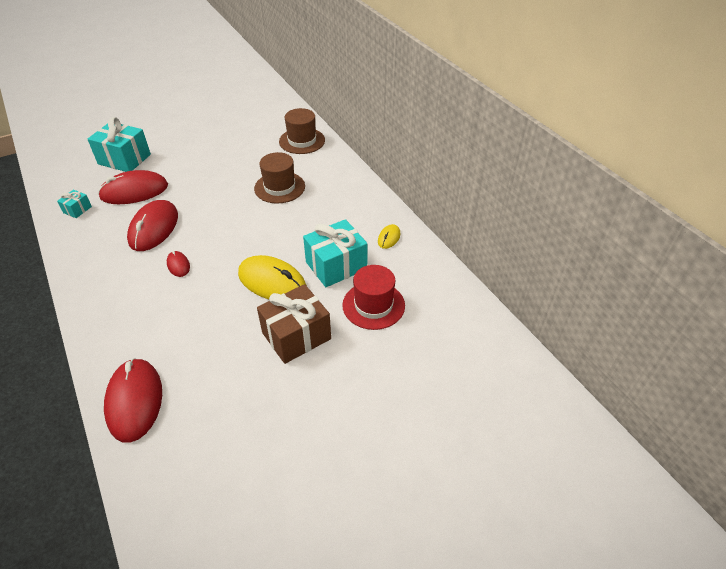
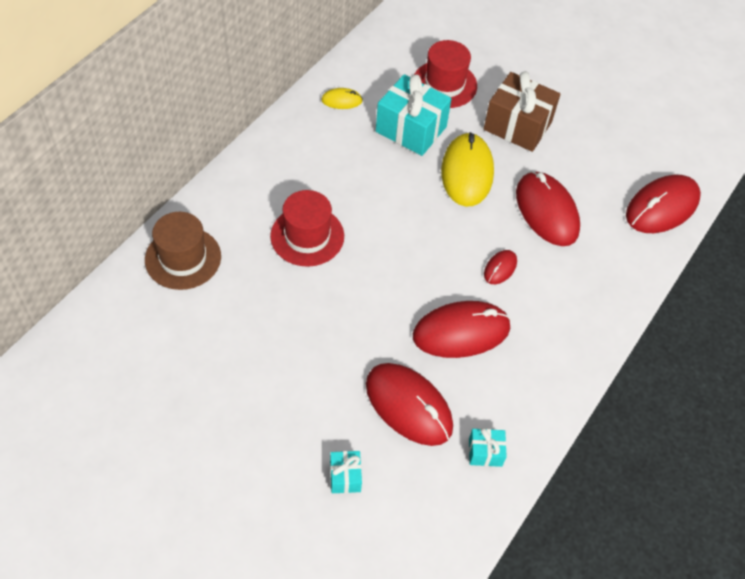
camera: 120 degrees left, 10 degrees up
turquoise gift [87,117,151,172] -> turquoise gift [330,451,362,493], size x0.48
brown hat [254,152,305,204] -> red hat [270,190,344,267]
none -> red mouse [516,171,580,246]

